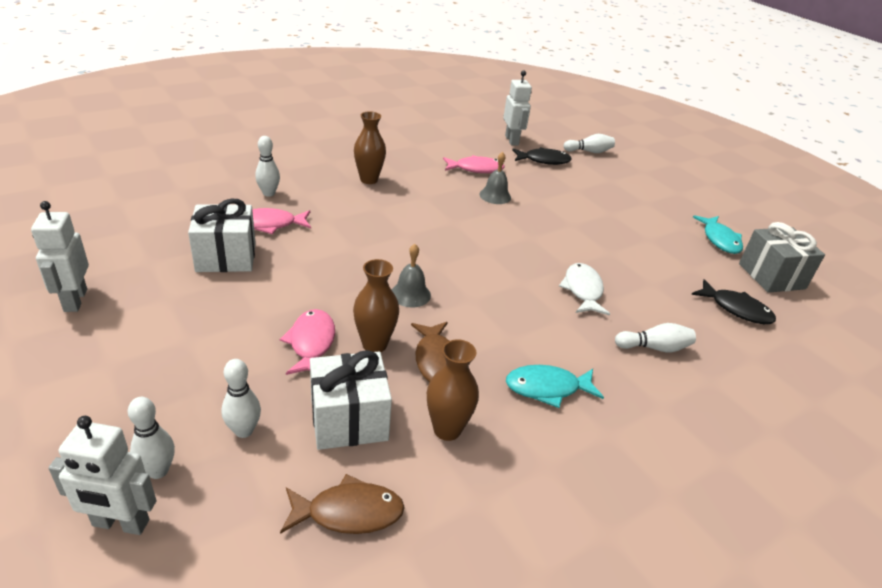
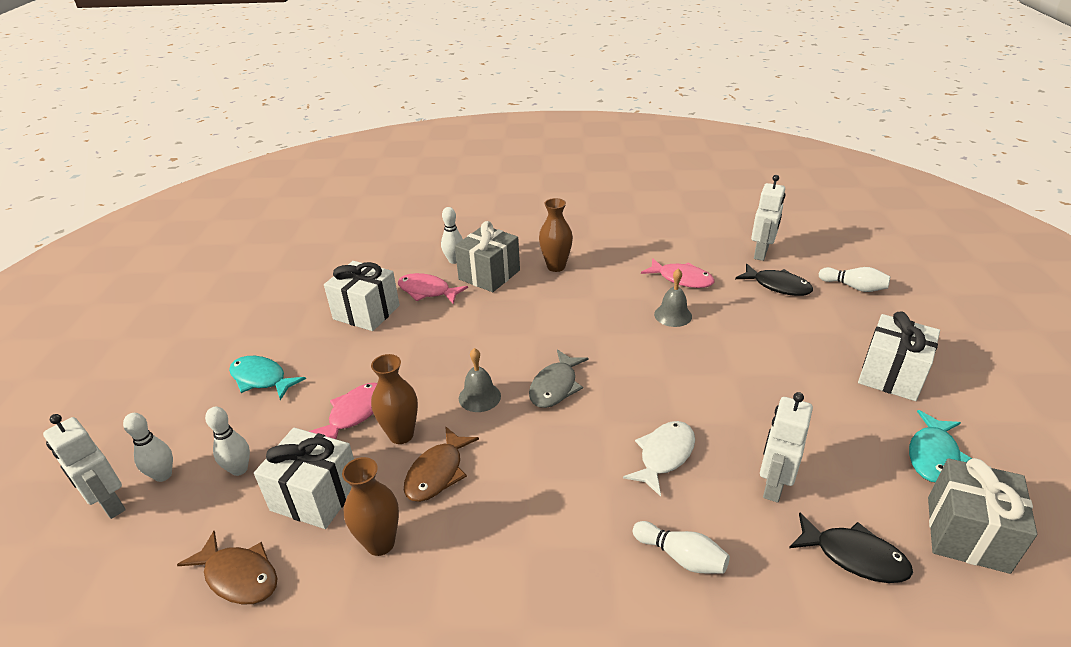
camera: 40 degrees right, 0 degrees up
white robot [31,201,89,312] -> white robot moved to [760,392,813,503]
turquoise fish [506,365,604,408] -> turquoise fish moved to [229,356,306,400]
black fish [691,279,776,324] -> black fish turned 45 degrees counterclockwise [789,512,913,583]
none -> grey gift [455,221,520,292]
none -> grey fish [529,349,589,408]
none -> white gift [858,311,940,401]

